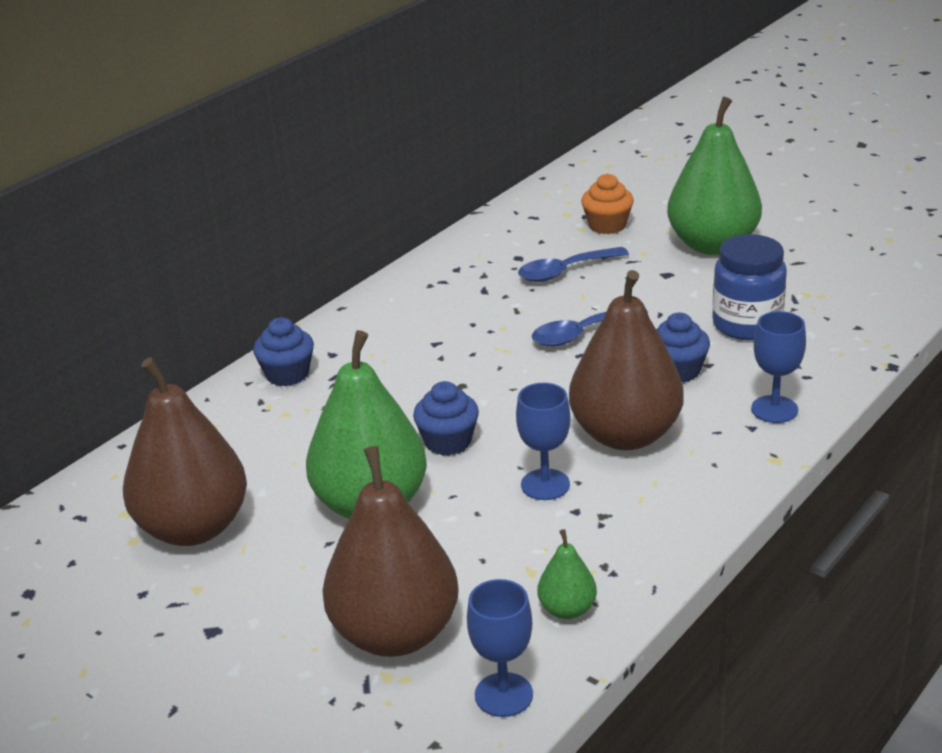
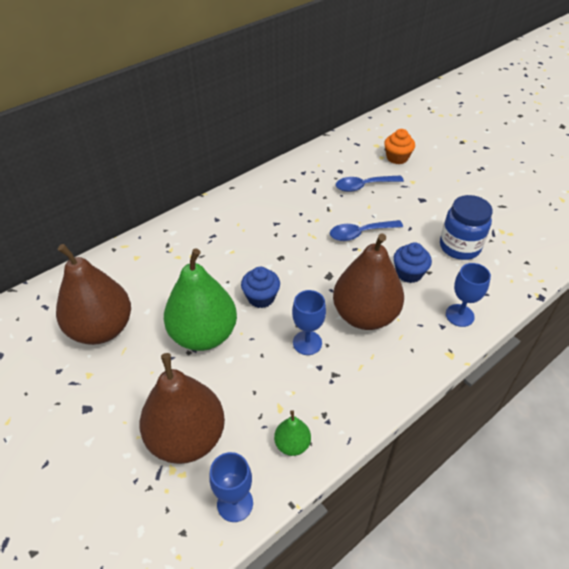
camera: 10 degrees right, 15 degrees up
blue cupcake [253,317,314,386] -> none
green pear [667,97,762,255] -> none

